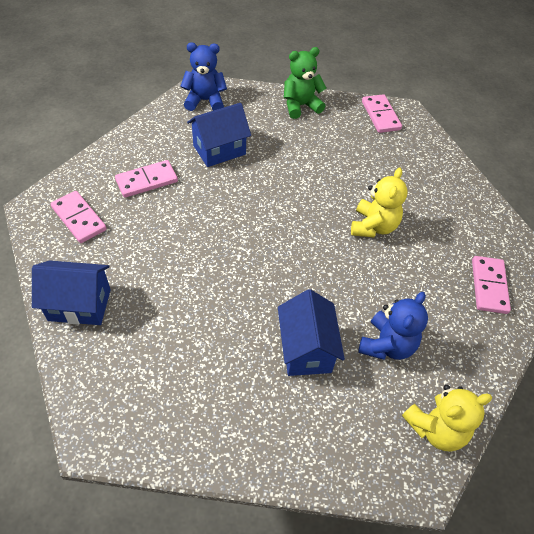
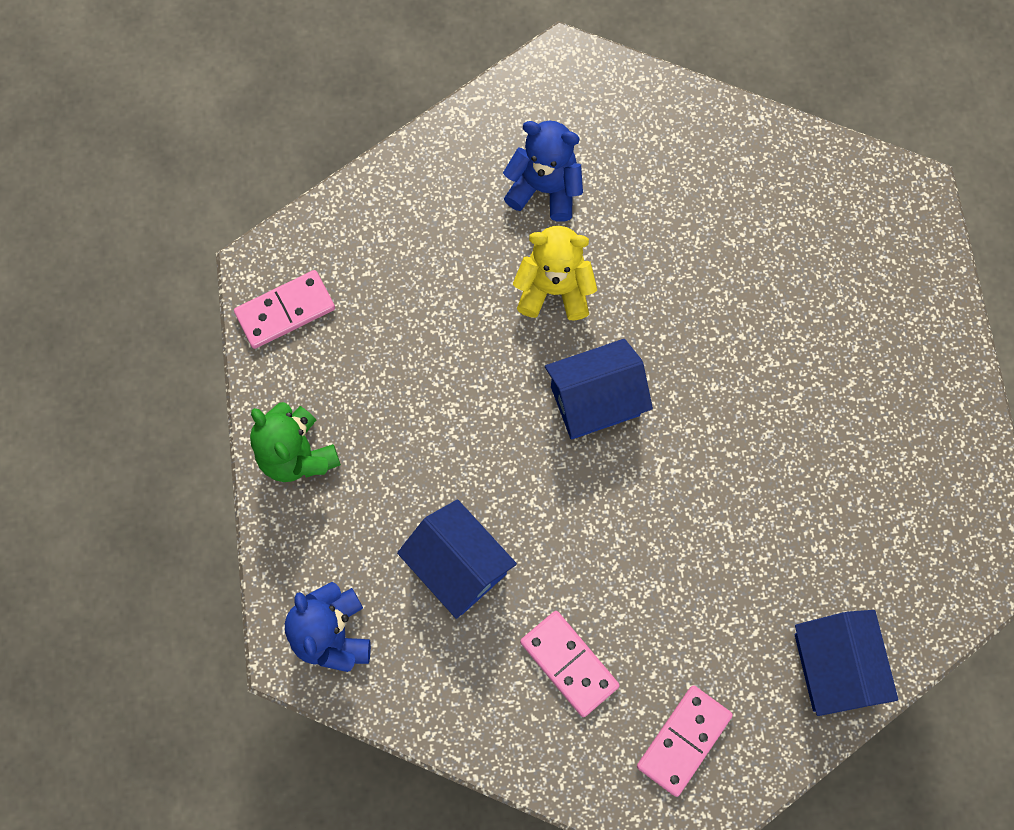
camera: 100 degrees left, 20 degrees up
blue house [278,289,345,376] -> blue house moved to [545,339,653,440]
blue teddy bear [358,292,428,360] -> blue teddy bear moved to [503,121,583,222]
yellow teddy bear [402,385,492,452] -> none
pink domino [472,256,511,314] -> none

